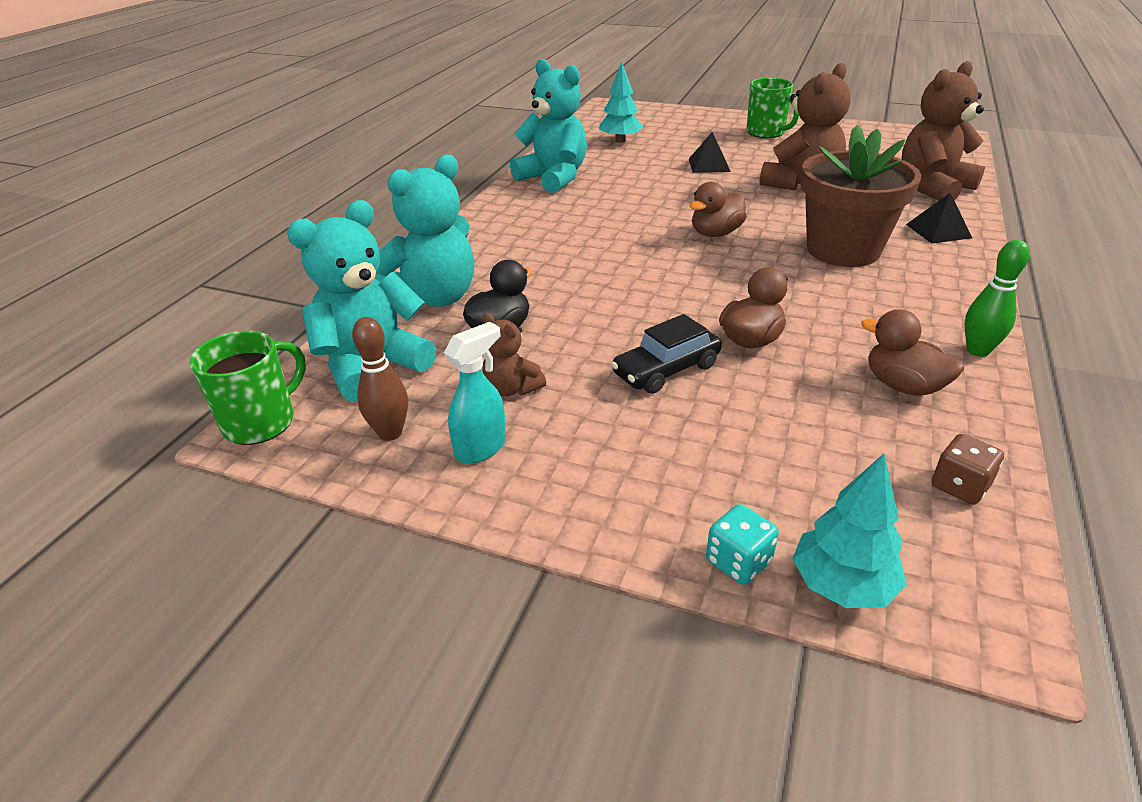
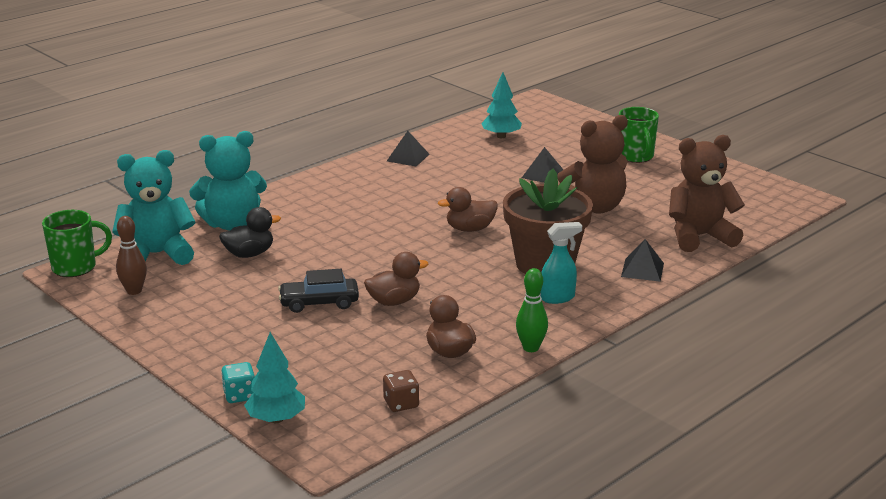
camera: 25 degrees right, 10 degrees down
turquoise spray bottle [444,322,506,464] -> turquoise spray bottle moved to [541,222,582,304]
brown teddy bear [482,313,546,396] -> none
turquoise teddy bear [510,59,587,193] -> black pyramid [387,131,429,167]

